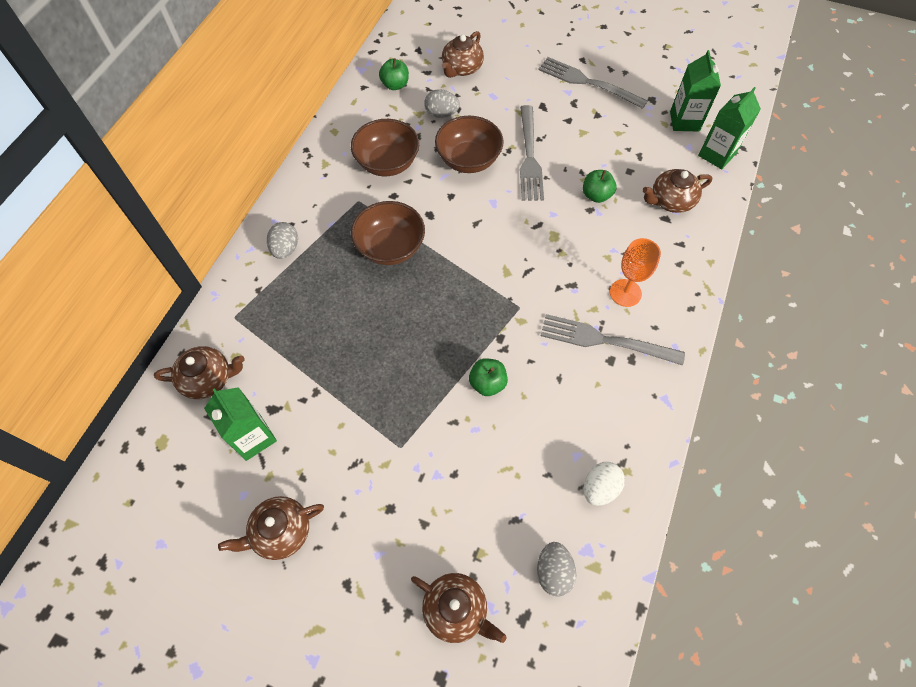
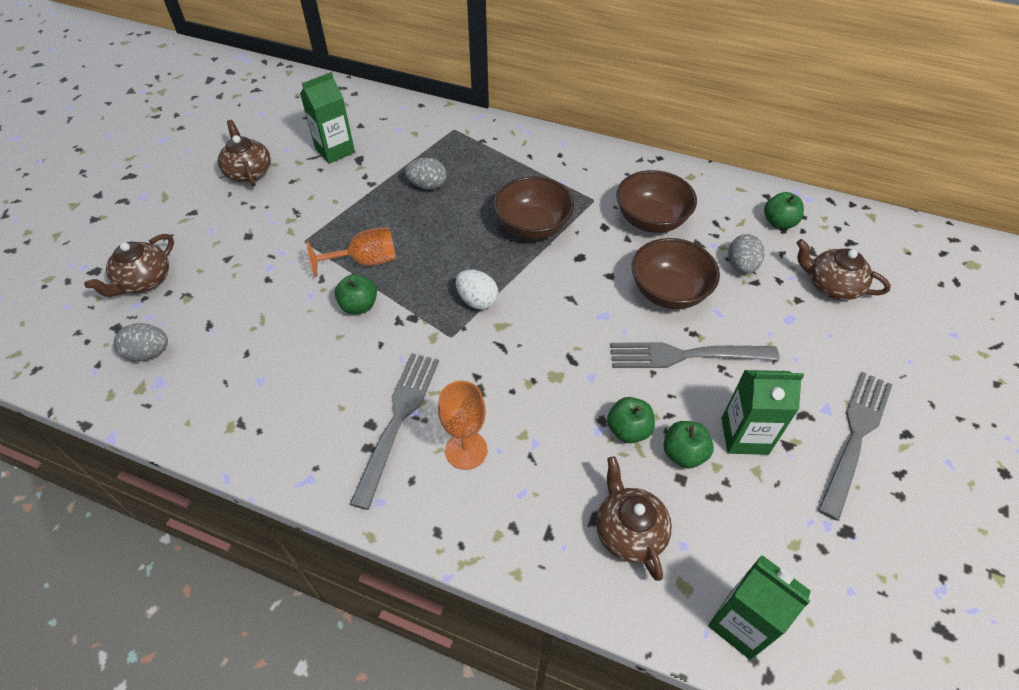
camera: 90 degrees right, 10 degrees down
brown teapot [154,346,245,399] -> none
grey egg [267,222,298,259] -> grey egg moved to [405,158,447,190]
white egg [584,462,625,506] -> white egg moved to [456,270,498,310]
green carton [670,50,721,131] -> green carton moved to [721,370,804,455]
none -> orange goblet [307,227,396,277]
none -> green apple [663,421,714,469]

